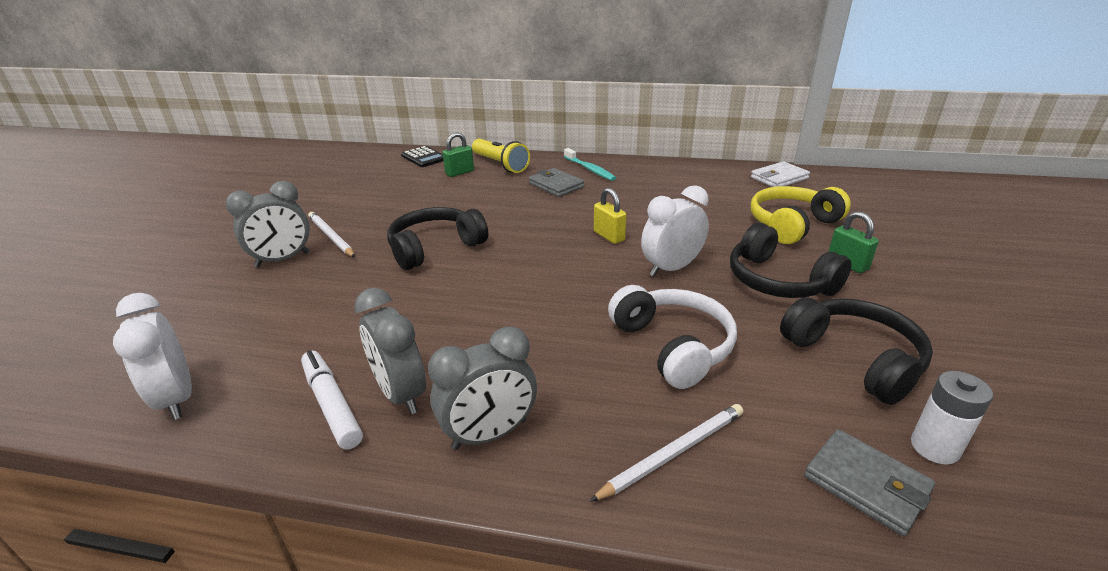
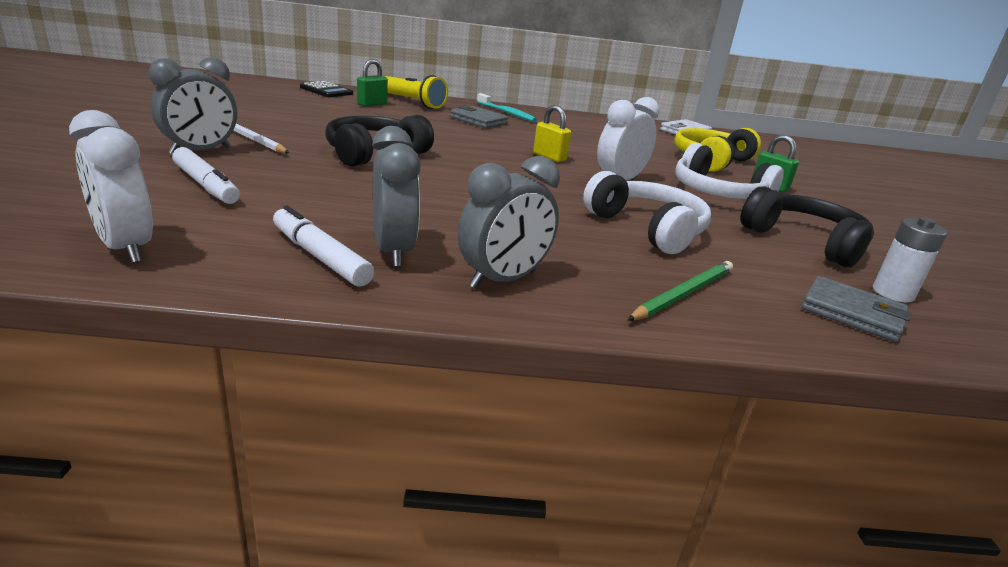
camera: 15 degrees left, 5 degrees down
grey clock [354,288,426,414] -> grey clock turned 150 degrees counterclockwise [372,126,421,267]
white pencil [590,404,743,502] -> green pencil [627,261,733,321]
black headphones [730,223,852,298] -> white headphones [675,143,784,199]
none -> white marker [172,147,240,204]

